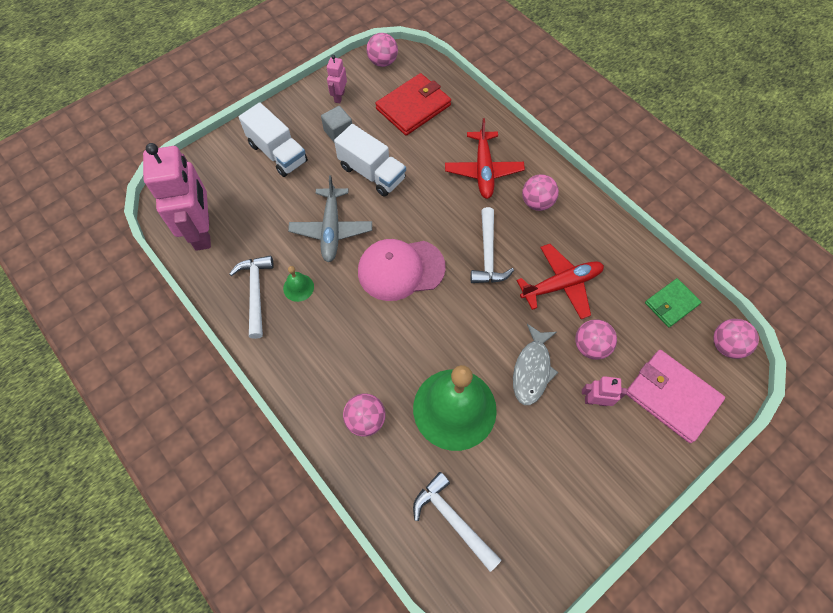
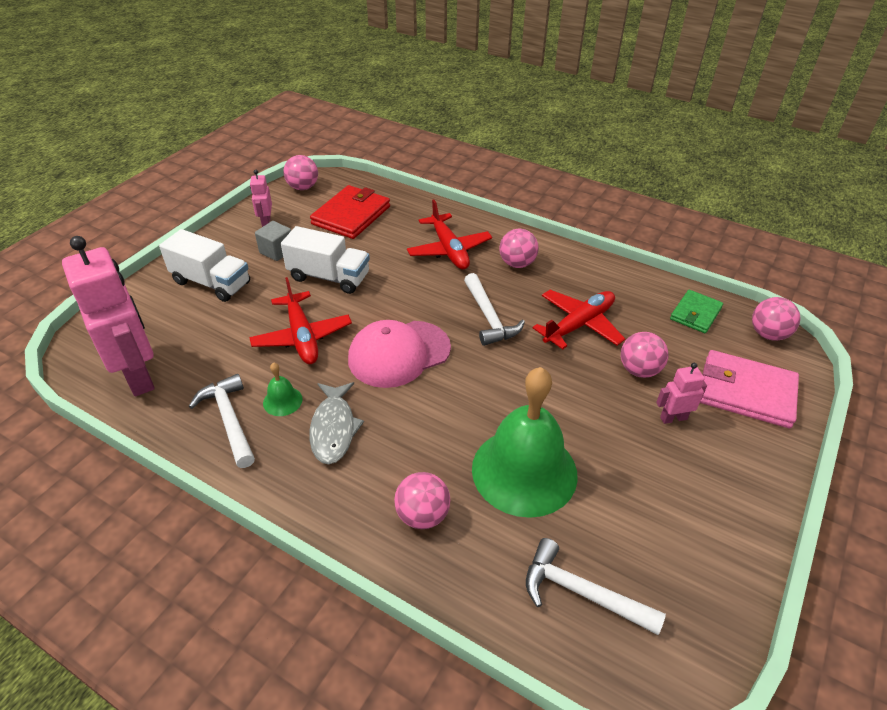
camera: 20 degrees left, 20 degrees down
grey plane [288,175,372,262] -> red plane [249,277,352,364]
grey fish [513,324,558,405] -> grey fish moved to [309,382,364,464]

